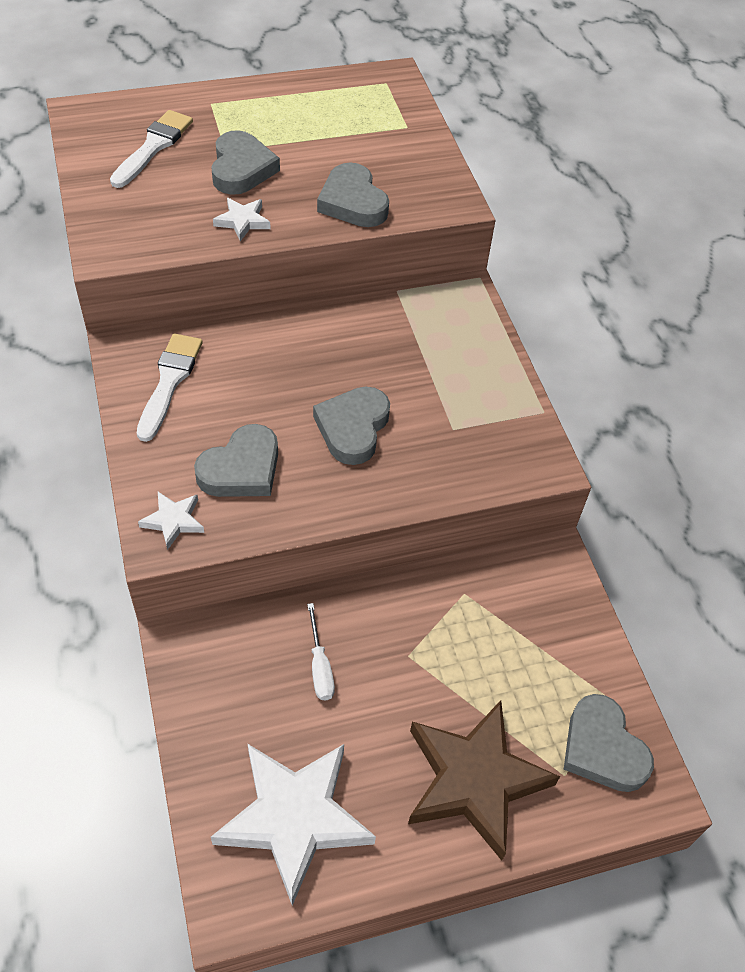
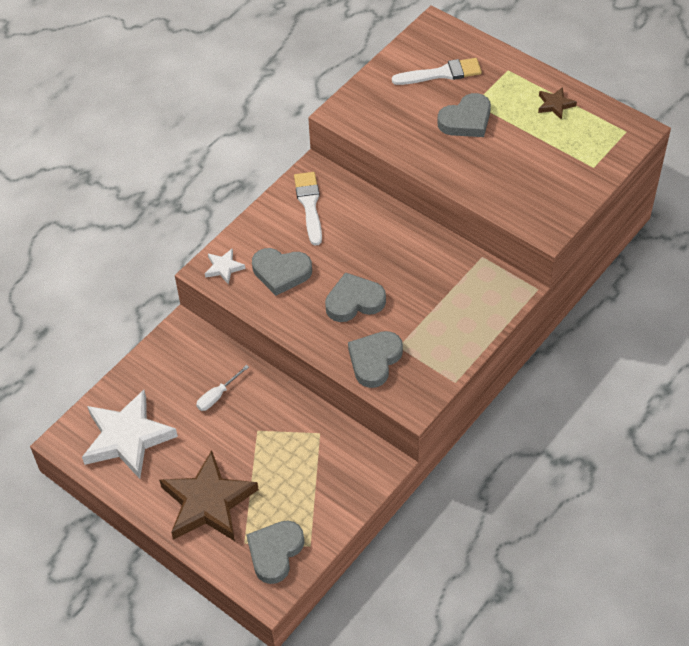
camera: 60 degrees right, 0 degrees up
white brush [137,334,202,442] -> white brush turned 75 degrees counterclockwise [294,172,322,246]
white star [213,198,271,241] -> none
grey heart [317,162,389,227] -> grey heart moved to [348,331,403,388]
none -> brown star [538,87,577,120]

